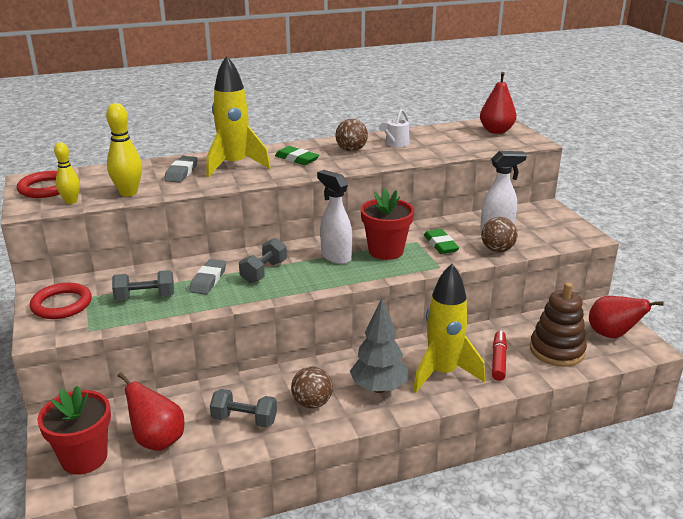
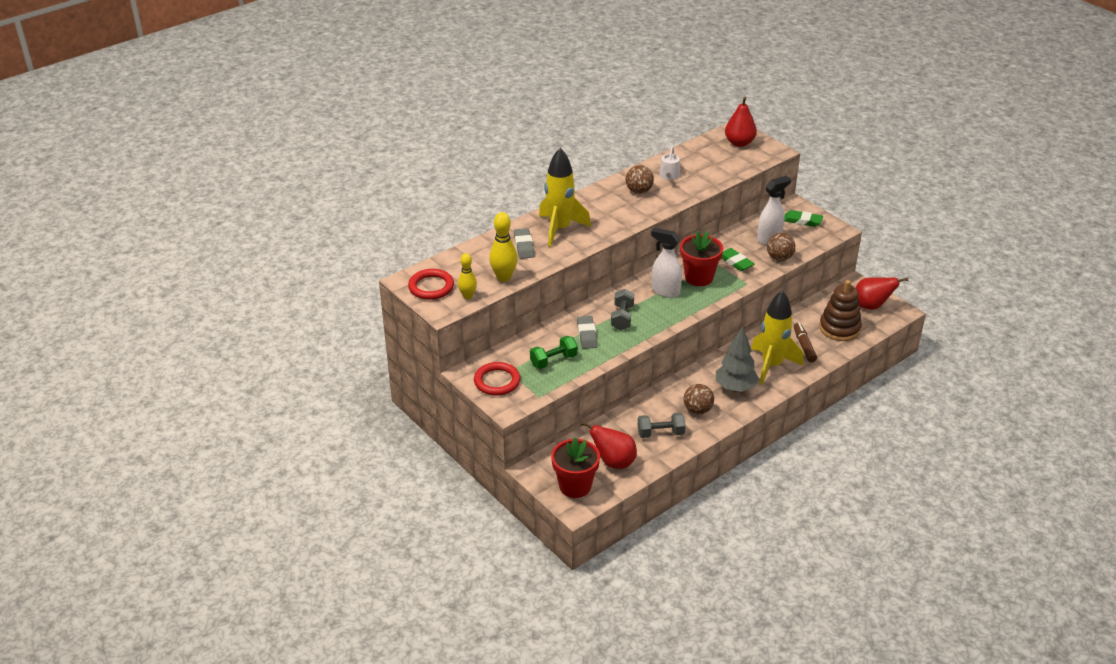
camera: 20 degrees left, 10 degrees up
grey dumbbell [112,270,174,300] -> green dumbbell [530,336,578,369]
green eraser [275,146,319,165] -> green eraser moved to [784,210,823,227]
red marker [492,331,507,381] -> brown marker [794,323,817,362]

